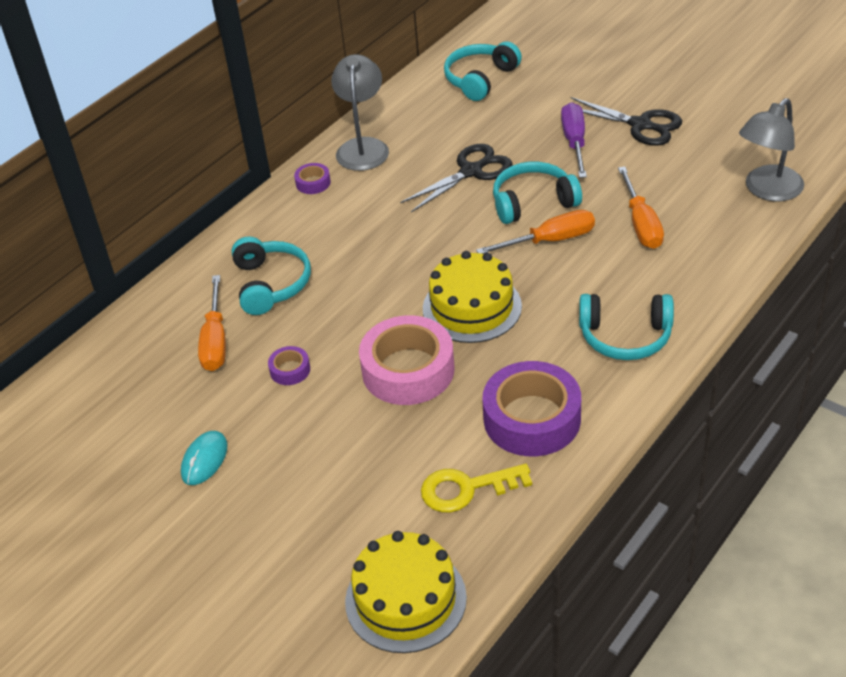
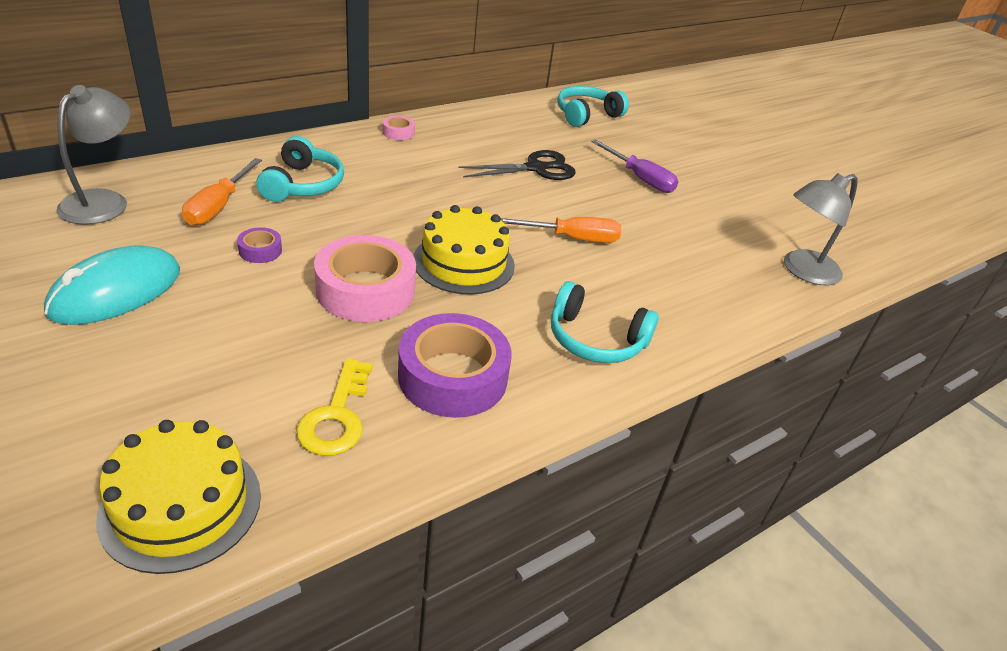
camera: 10 degrees right, 5 degrees down
turquoise mouse [181,431,228,485] -> turquoise mouse [44,245,180,325], size x1.83
purple tape [294,163,331,194] -> pink tape [383,116,415,140]
grey lamp [331,54,389,171] -> grey lamp moved to [56,85,130,225]
yellow key [421,464,532,512] -> yellow key turned 90 degrees counterclockwise [296,359,373,455]
turquoise headphones [493,162,582,224] -> none
purple screwdriver [561,102,587,178] -> purple screwdriver turned 120 degrees clockwise [591,139,678,193]
black scissors [570,97,682,146] -> none
orange screwdriver [618,166,664,249] -> none

